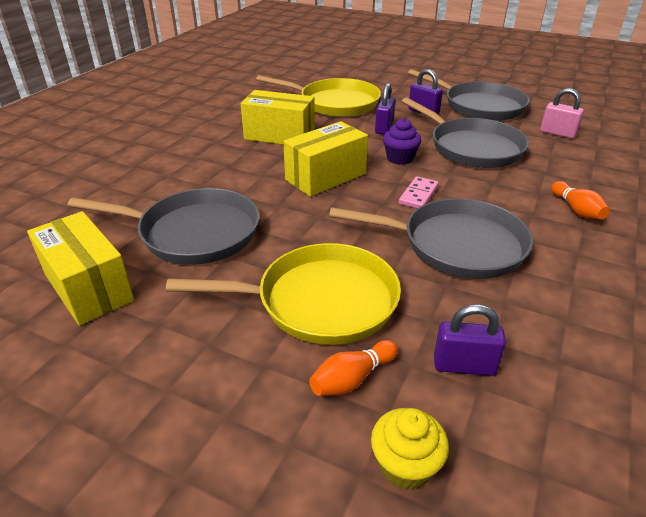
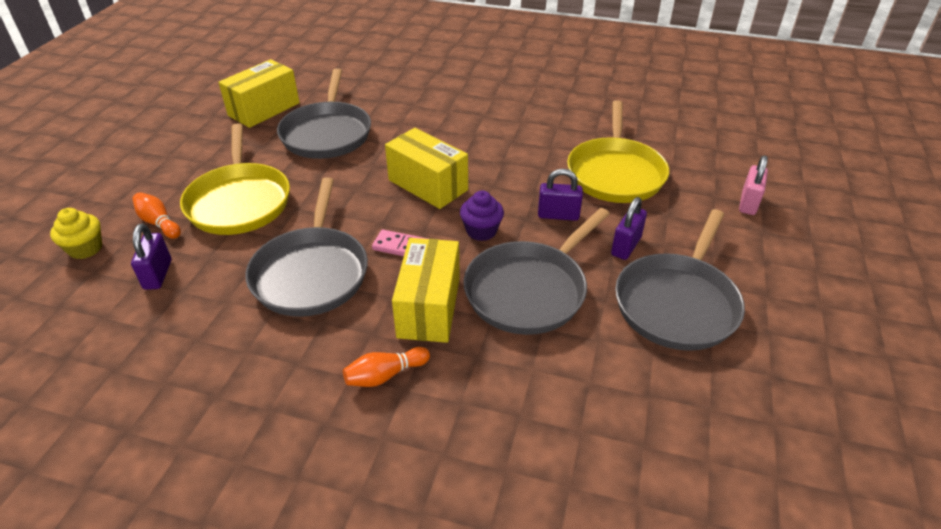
camera: 80 degrees right, 5 degrees up
yellow box [240,90,315,145] -> yellow box moved to [392,238,460,343]
pink padlock [540,88,584,139] -> pink padlock moved to [739,155,768,215]

